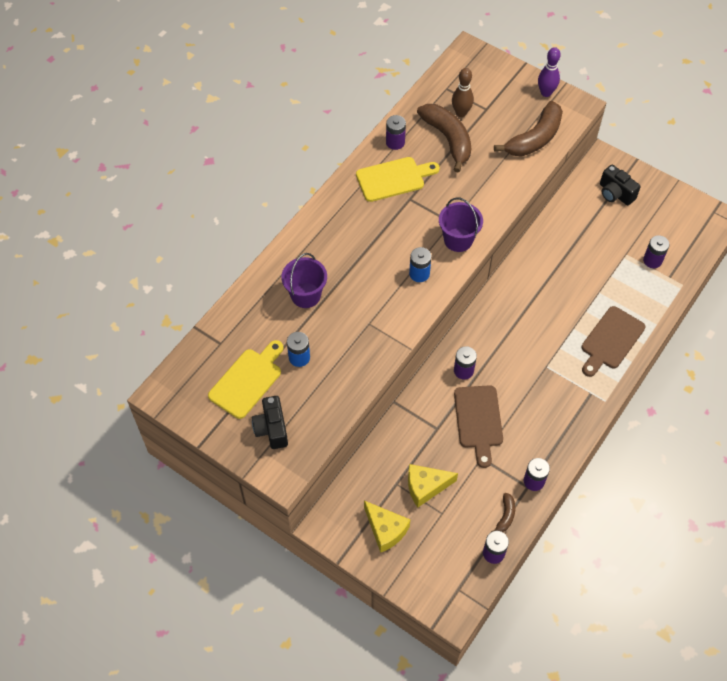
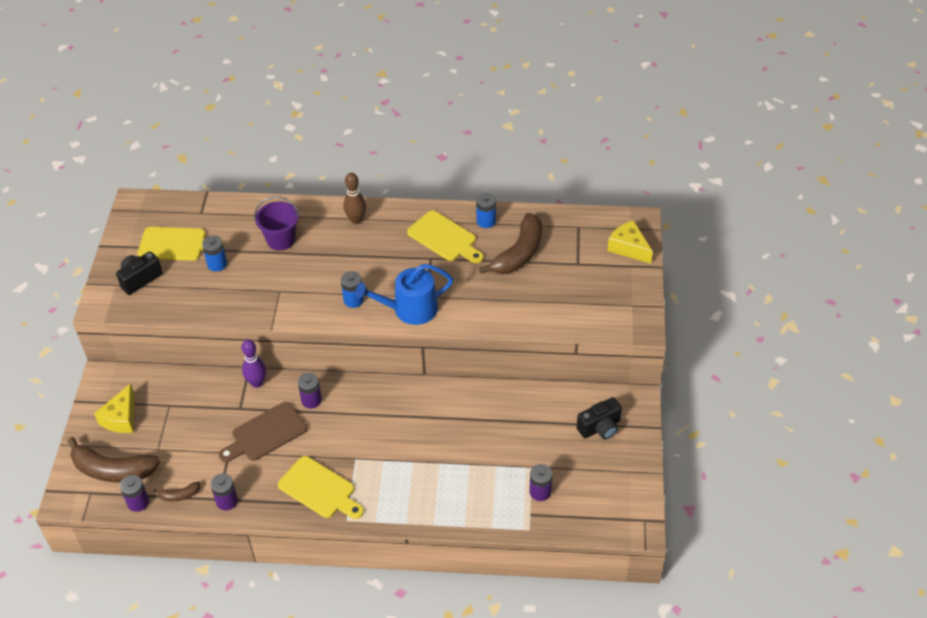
camera: 60 degrees right, 10 degrees down
purple battery [386,115,406,150] -> blue battery [476,193,496,228]
yellow cheese [408,464,458,507] -> yellow cheese moved to [607,220,653,264]
purple bucket [439,197,483,252] -> blue watering can [355,264,453,325]
brown bowling pin [452,68,474,117] -> brown bowling pin moved to [343,173,366,224]
brown banana [494,101,563,157] -> brown banana moved to [67,437,160,482]
purple bowling pin [538,47,561,97] -> purple bowling pin moved to [241,339,266,388]
brown cutting board [581,306,645,377] -> none
black camera [600,165,641,206] -> black camera turned 135 degrees counterclockwise [577,397,622,439]
none -> yellow cutting board [278,456,364,519]

